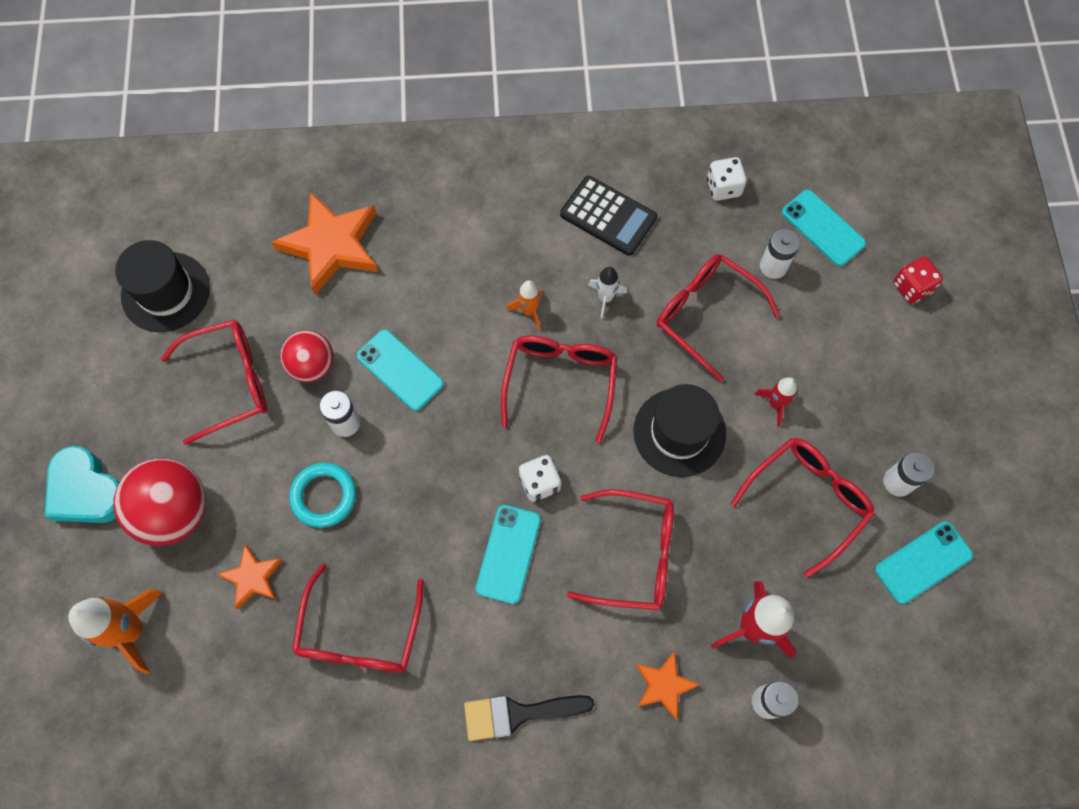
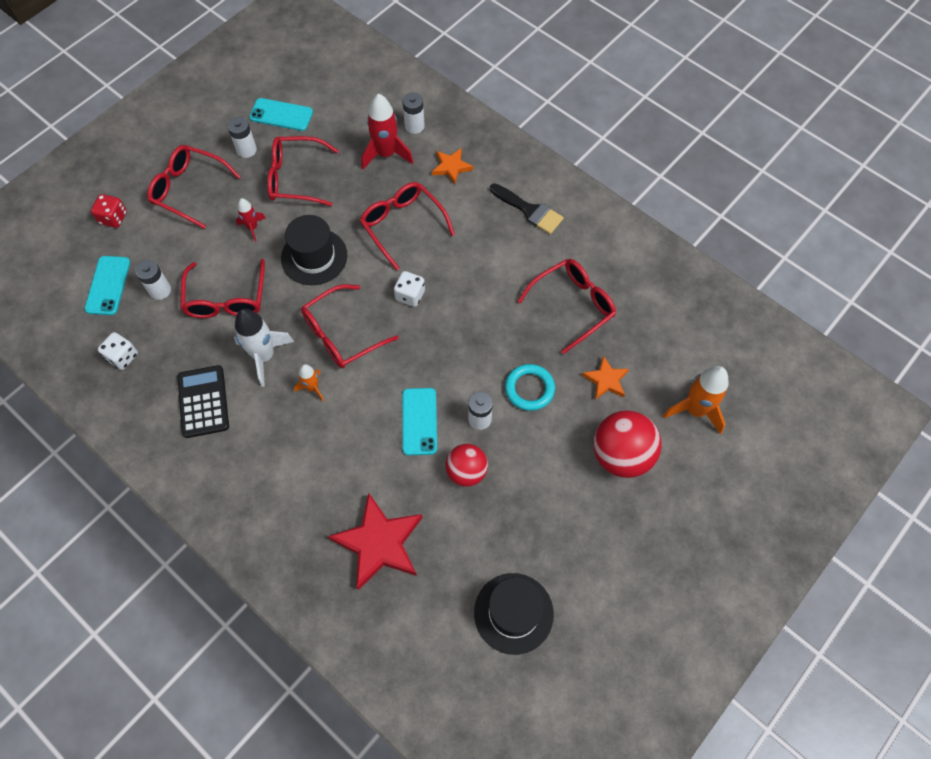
camera: 135 degrees left, 5 degrees down
turquoise heart [45,446,119,523] -> none
red glasses [161,320,267,445] -> red glasses moved to [147,145,240,229]
orange star [272,193,378,295] -> red star [328,493,423,590]
turquoise phone [476,505,541,604] -> none
white rocket [588,267,627,319] -> white rocket [234,309,294,387], size x1.82

